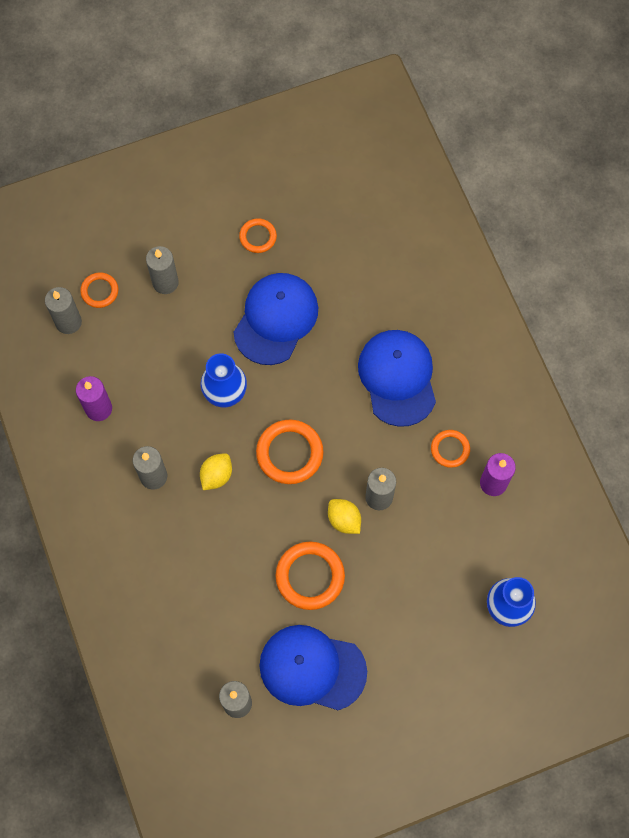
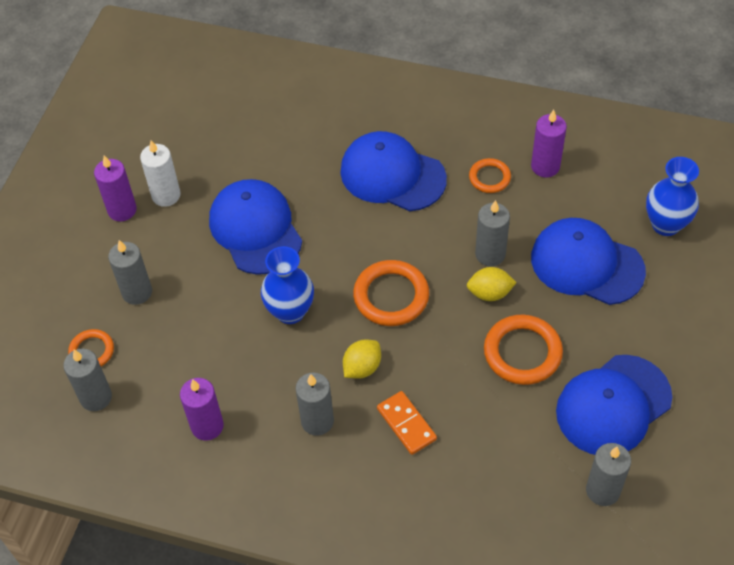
camera: 50 degrees left, 15 degrees down
yellow lemon [200,453,232,490] -> yellow lemon turned 60 degrees clockwise [343,340,381,379]
orange ring [239,218,277,253] -> white candle [140,140,181,207]
none -> purple candle [94,155,137,221]
none -> orange domino [377,391,437,455]
none -> blue cap [531,218,646,305]

